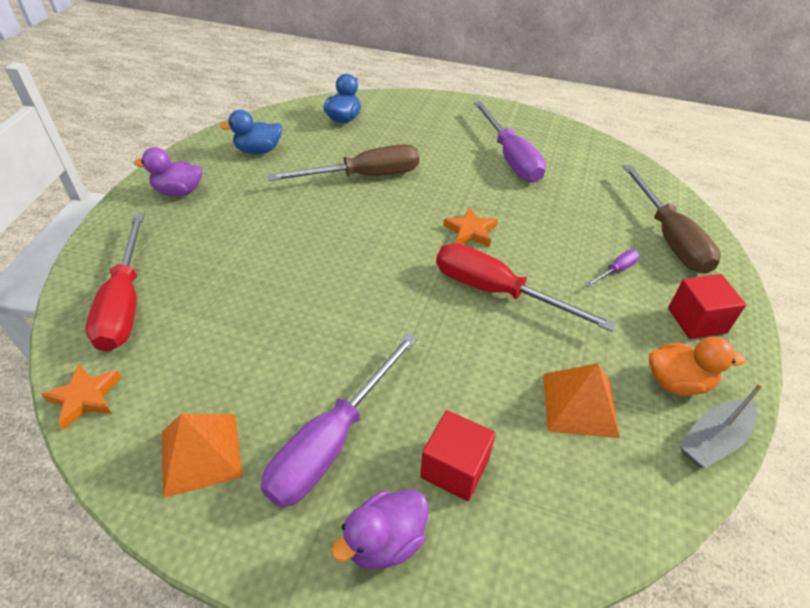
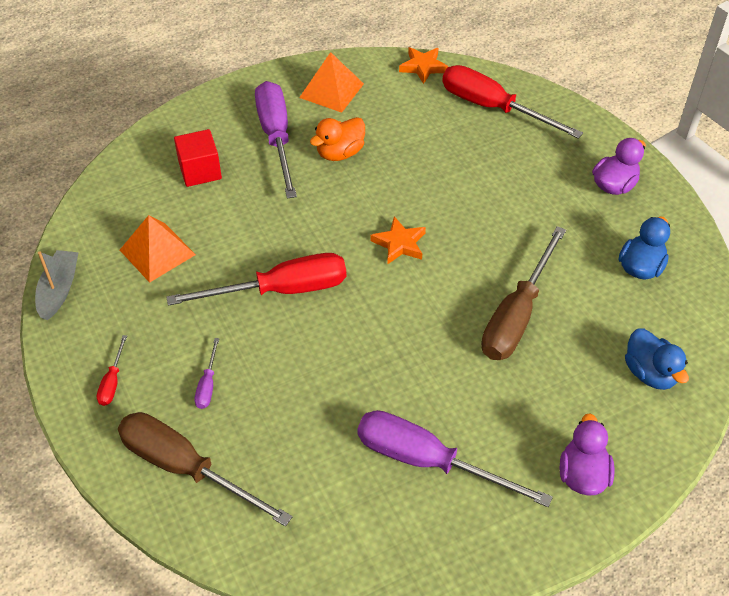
camera: 135 degrees right, 5 degrees up
purple duck [331,489,428,570] -> purple duck moved to [559,413,615,495]
orange star [443,207,498,247] -> orange star moved to [370,216,426,265]
orange duck [649,336,745,396] -> orange duck moved to [310,117,365,161]
red cube [668,274,746,339] -> red screwdriver [97,335,127,406]

